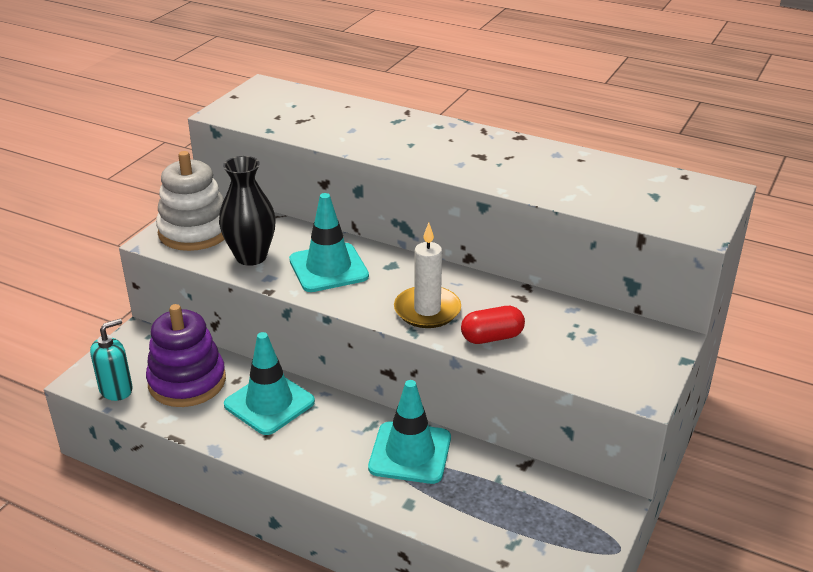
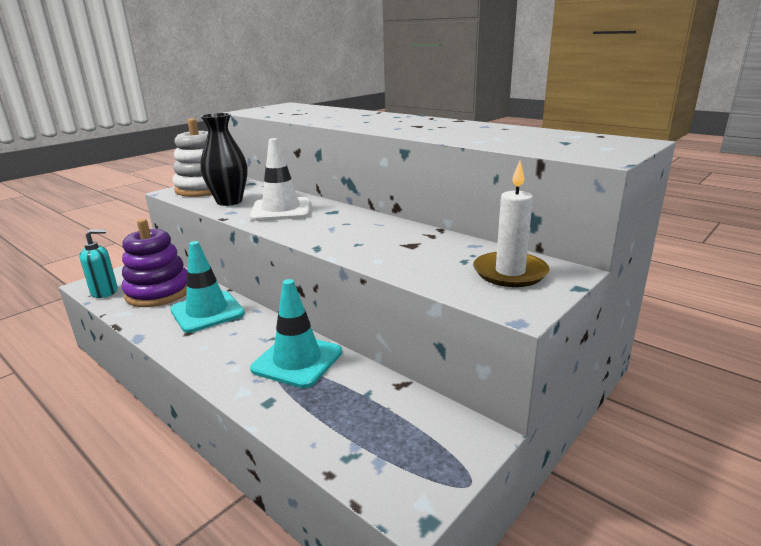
camera: 15 degrees right, 10 degrees down
turquoise traffic cone [289,193,369,292] -> white traffic cone [250,138,310,221]
white candle [394,223,461,328] -> white candle moved to [473,161,550,287]
red capsule [461,306,525,344] -> none

